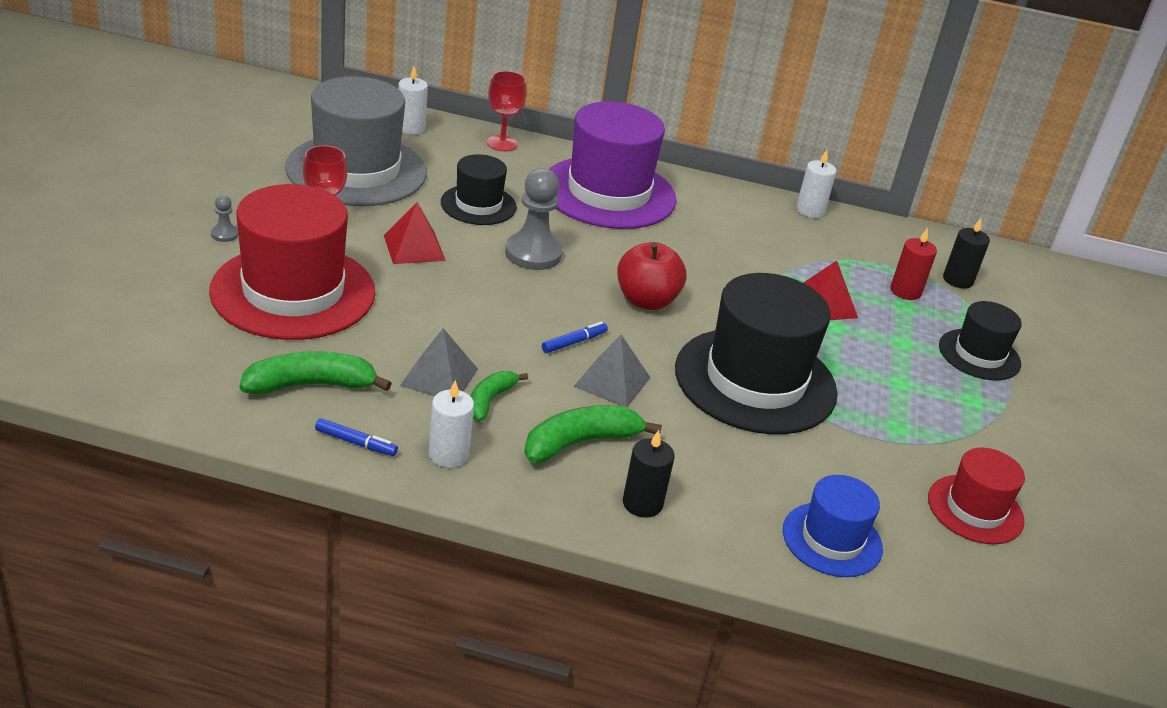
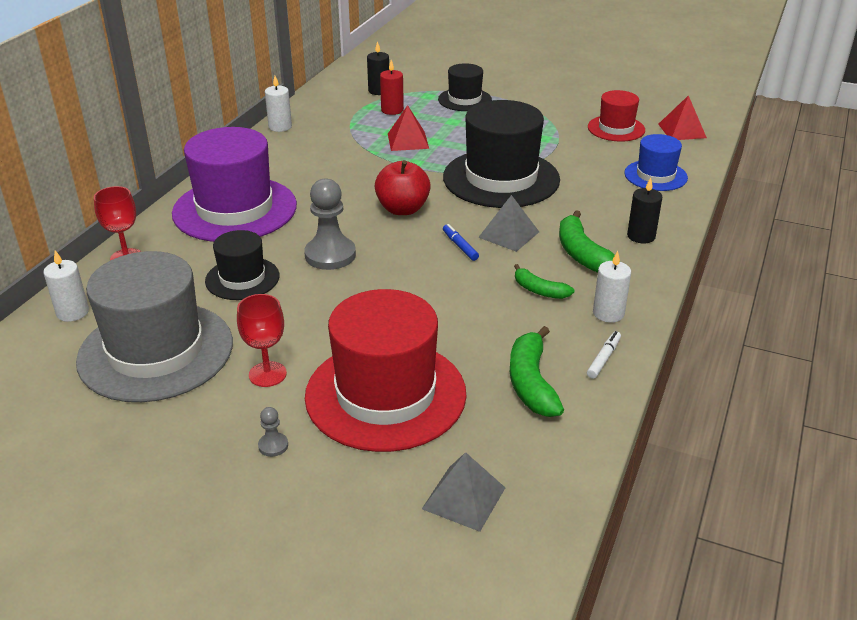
camera: 75 degrees left, 0 degrees up
blue marker [315,418,398,456] -> white marker [587,331,621,379]
red pyramid [384,202,446,264] -> red pyramid moved to [658,95,707,140]
grey pyramid [400,328,478,396] -> grey pyramid moved to [422,452,505,532]

